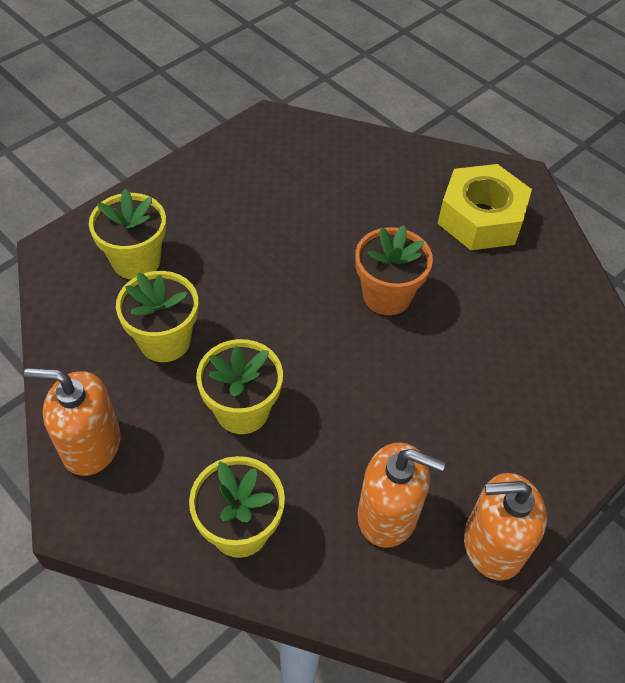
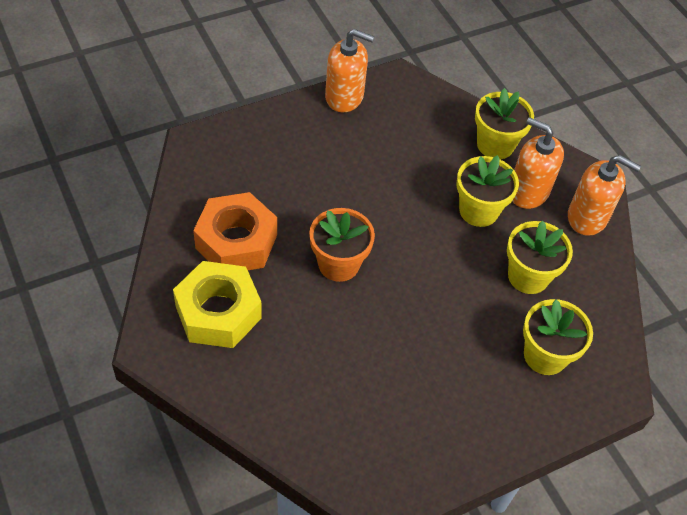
camera: 165 degrees left, 0 degrees up
orange soap dispenser [358,442,446,548] -> orange soap dispenser moved to [512,117,564,209]
none -> orange nut [193,192,277,270]

